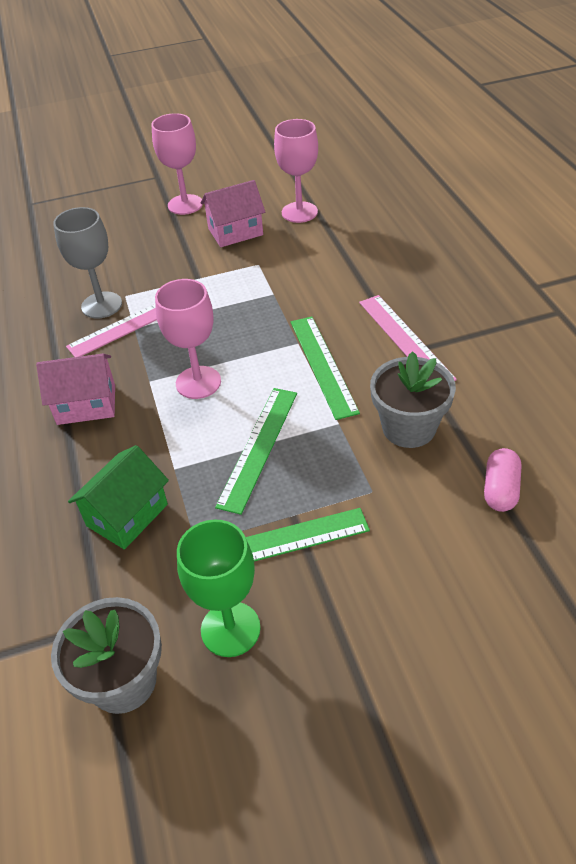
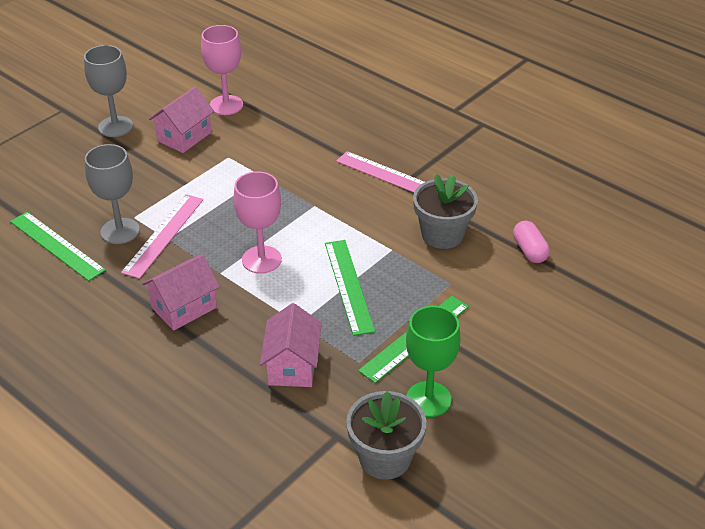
camera: 35 degrees left, 5 degrees down
green house [68,445,169,549] -> pink house [260,303,322,387]
pink goblet [151,113,203,215] -> grey goblet [84,45,133,137]
green ruler [291,316,360,420] -> green ruler moved to [10,212,106,281]

